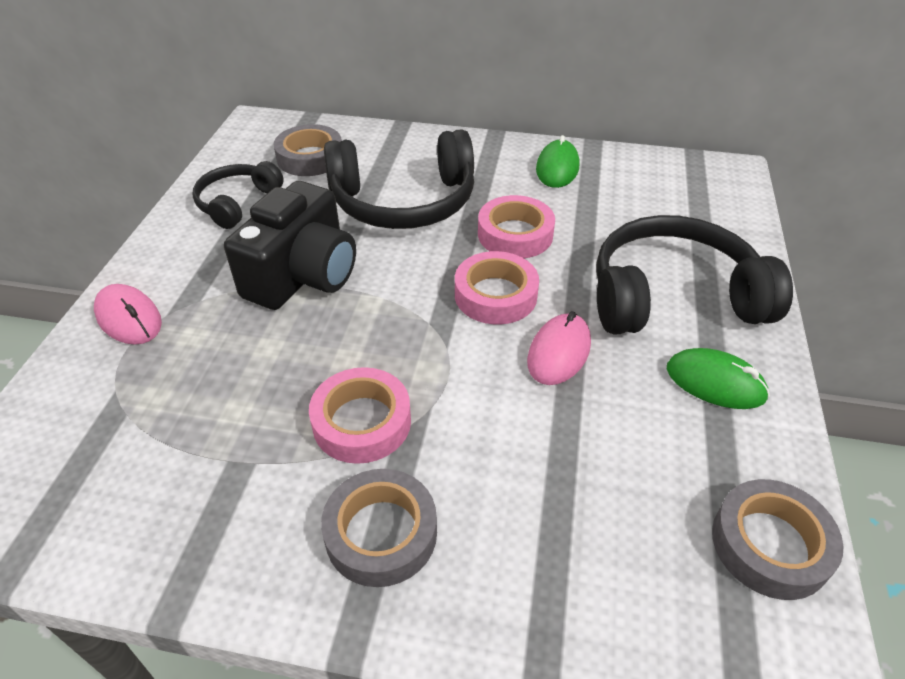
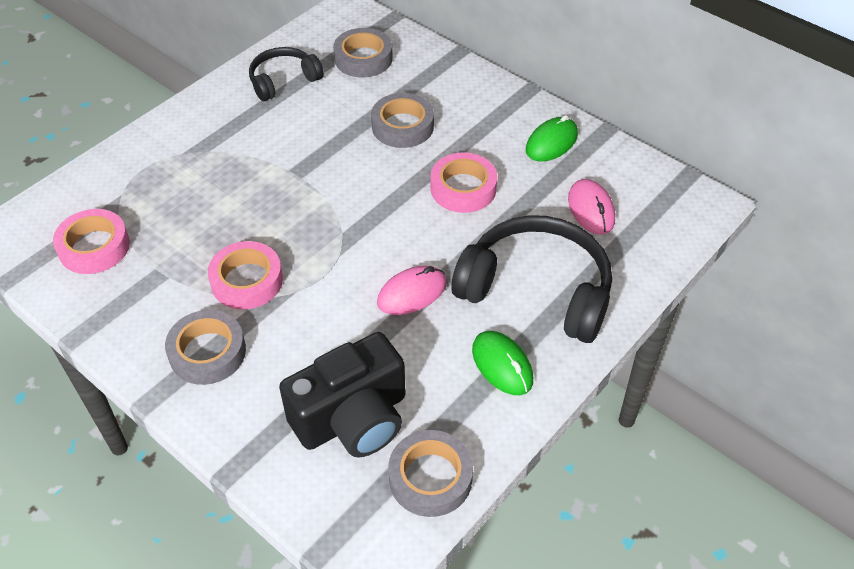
camera: 30 degrees right, 5 degrees up
pink mouse [94,284,162,345] -> pink mouse moved to [568,179,615,235]
black camera [224,181,356,310] -> black camera moved to [279,332,406,458]
black headphones [324,129,474,229] -> grey tape [371,93,434,148]
pink tape [455,251,539,324] -> pink tape moved to [53,209,130,274]

